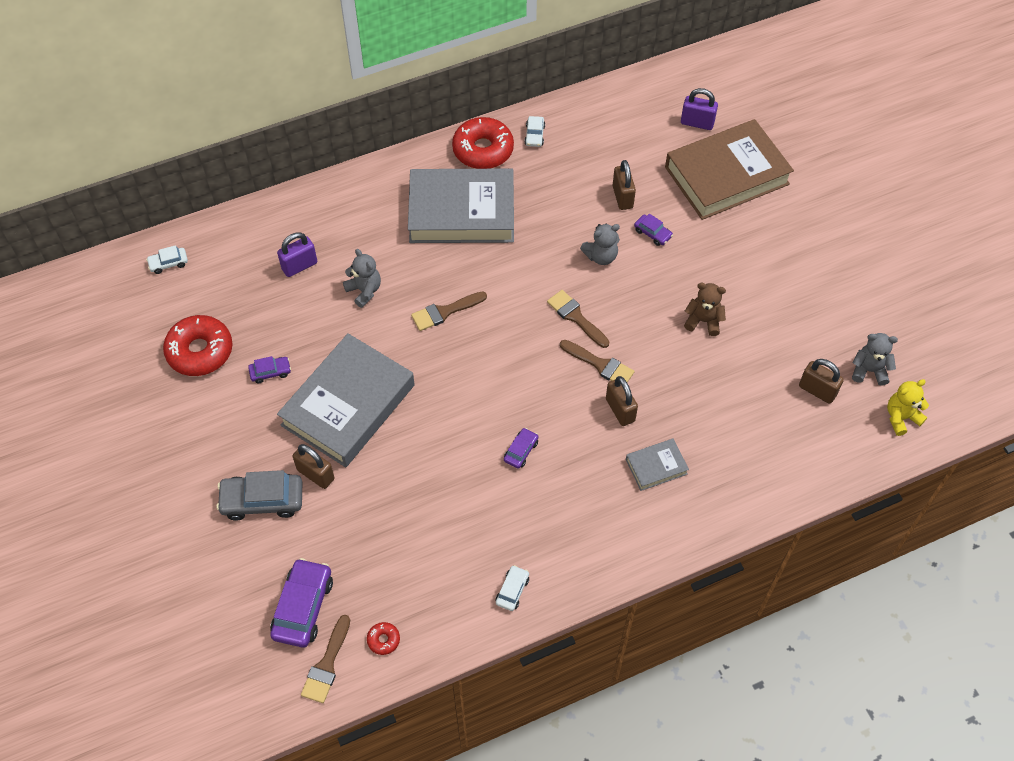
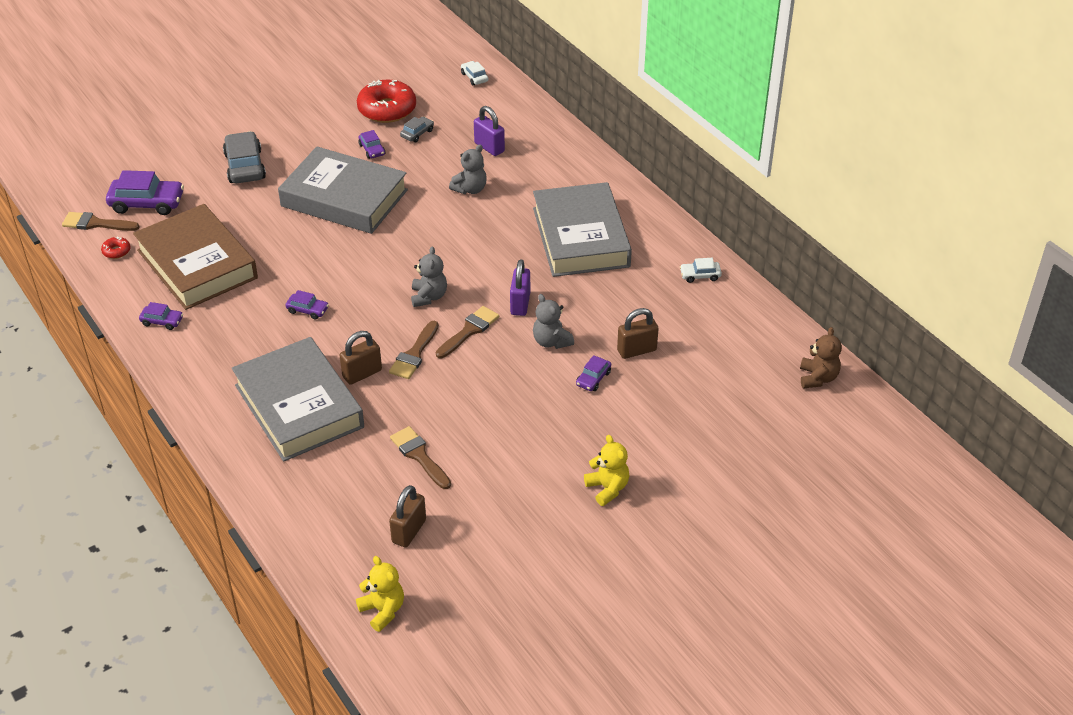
camera: 80 degrees right, 15 degrees down
brown padlock [293,444,335,489] -> none
brown brush [411,291,487,331] -> brown brush moved to [390,426,451,489]
red donut [452,117,514,169] -> none
white car [496,565,529,611] -> purple car [139,302,183,330]
grey book [626,438,689,491] -> grey book [232,337,364,462], size x2.26
brown book [665,119,794,220] -> brown book moved to [133,204,258,310]
purple padlock [681,88,718,130] -> purple padlock moved to [510,259,530,316]
brown teddy bear [684,283,726,336] -> brown teddy bear moved to [800,327,842,388]
grey teddy bear [852,333,898,386] -> grey teddy bear moved to [411,246,447,307]
none -> grey car [400,117,434,142]
none -> yellow teddy bear [584,435,629,506]

